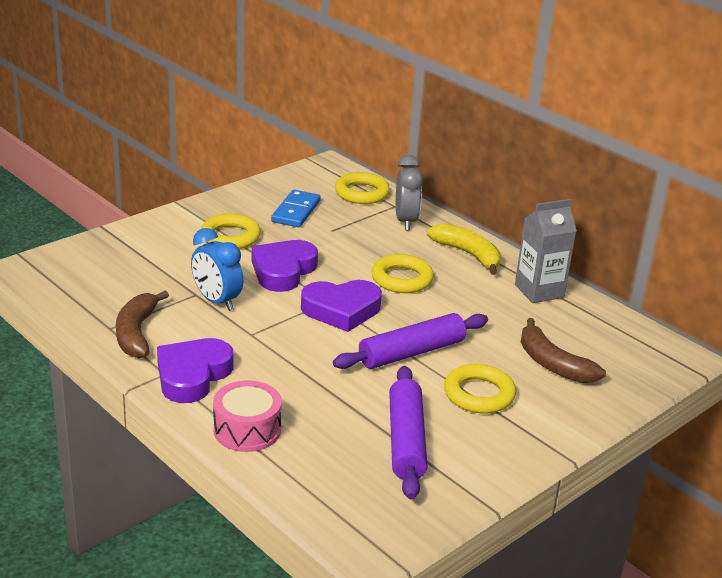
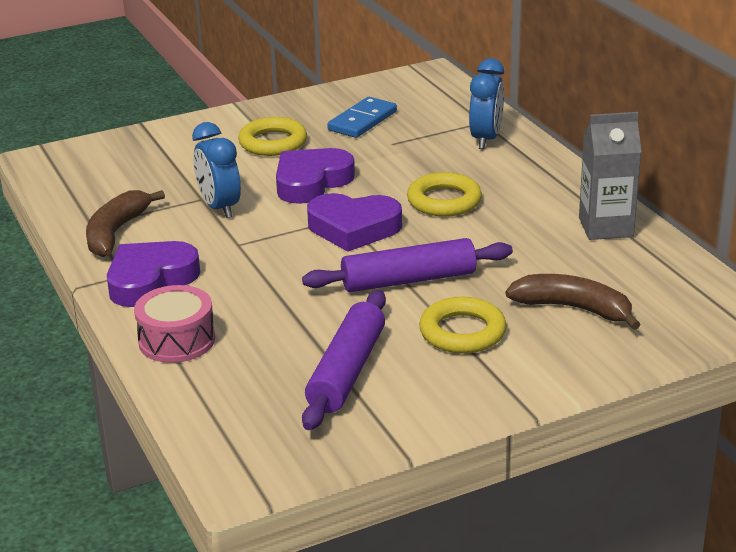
camera: 20 degrees right, 0 degrees up
yellow ring [335,172,390,204] -> none
grey clock [396,155,423,230] -> blue clock [469,58,504,149]
yellow banana [426,223,501,275] -> none
brown banana [521,318,606,383] -> brown banana turned 135 degrees clockwise [505,274,641,330]

